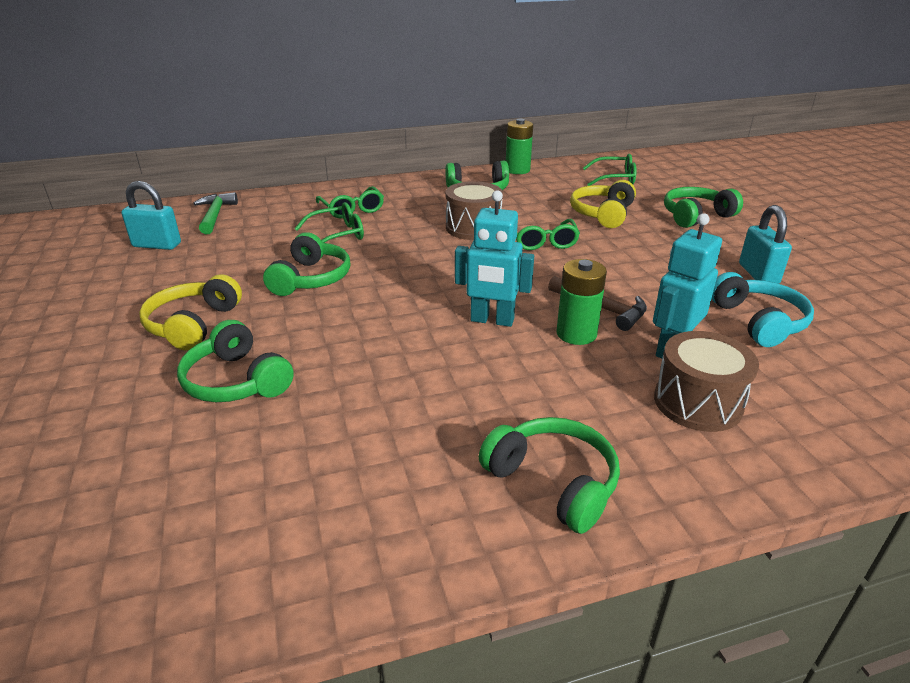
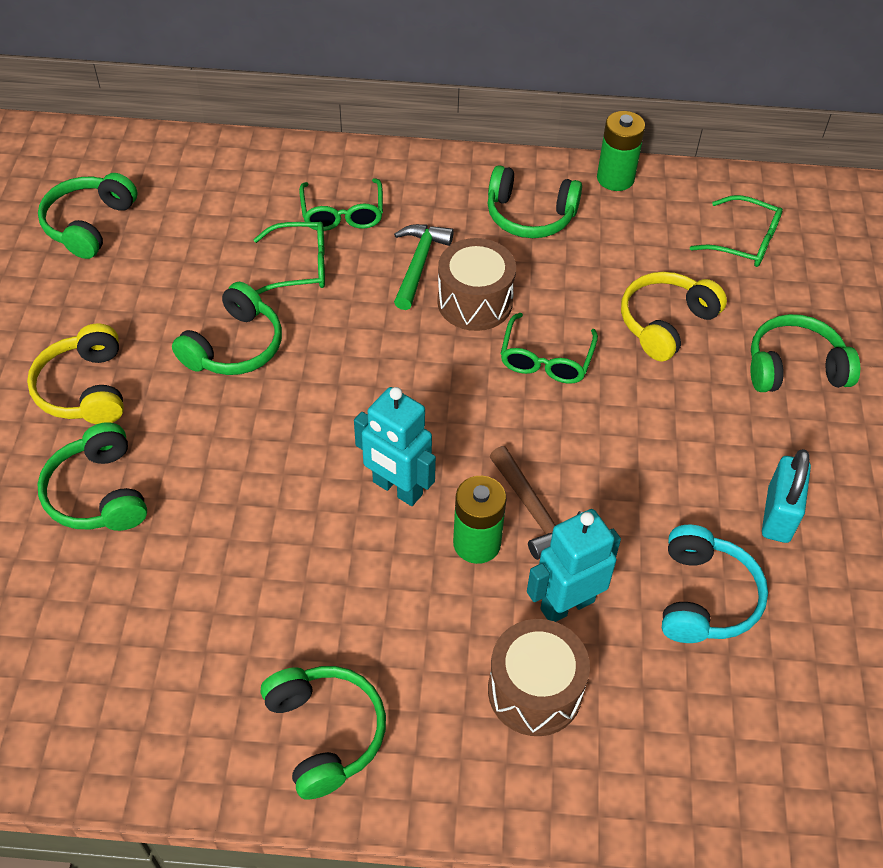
camera: 20 degrees right, 20 degrees up
turquoise padlock [121,181,181,250] -> green headphones [38,173,138,259]
yellow headphones [139,274,242,351] -> yellow headphones turned 45 degrees counterclockwise [27,323,124,424]
green hammer [193,192,238,234] -> green hammer moved to [394,224,454,310]

